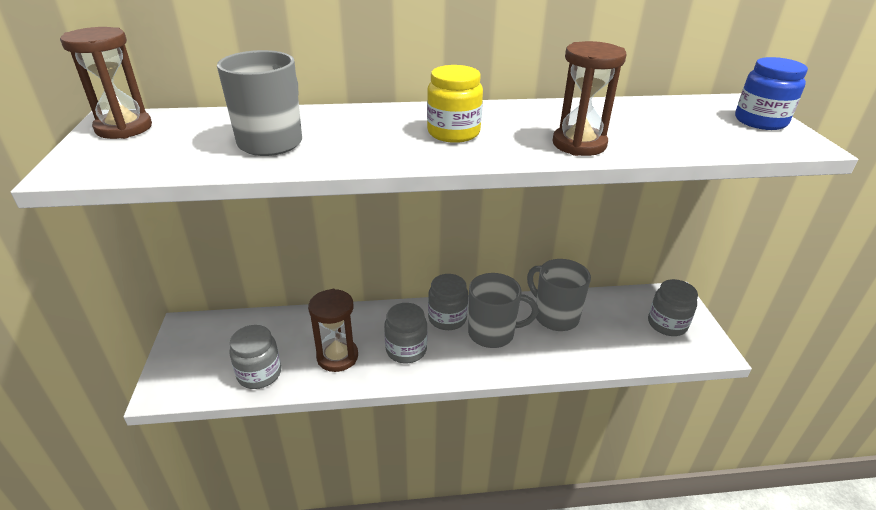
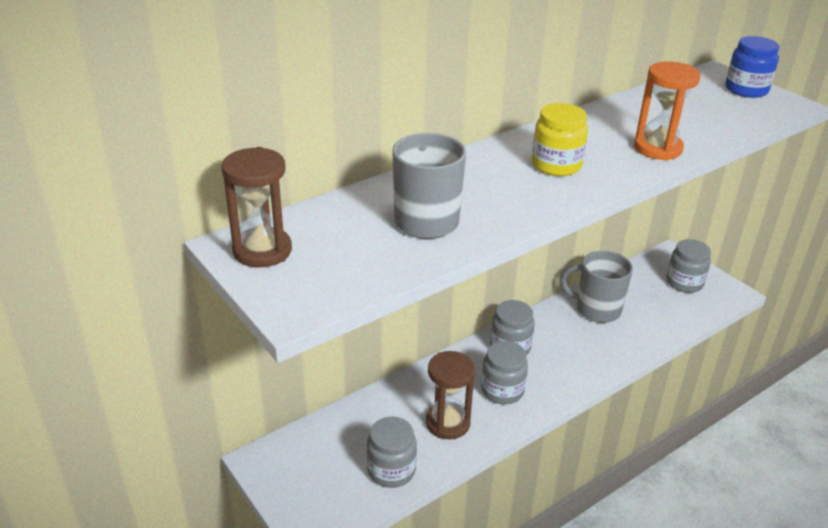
camera: 30 degrees left, 0 degrees up
grey mug [468,273,538,348] -> none
brown hourglass [553,41,626,156] -> orange hourglass [634,61,700,160]

